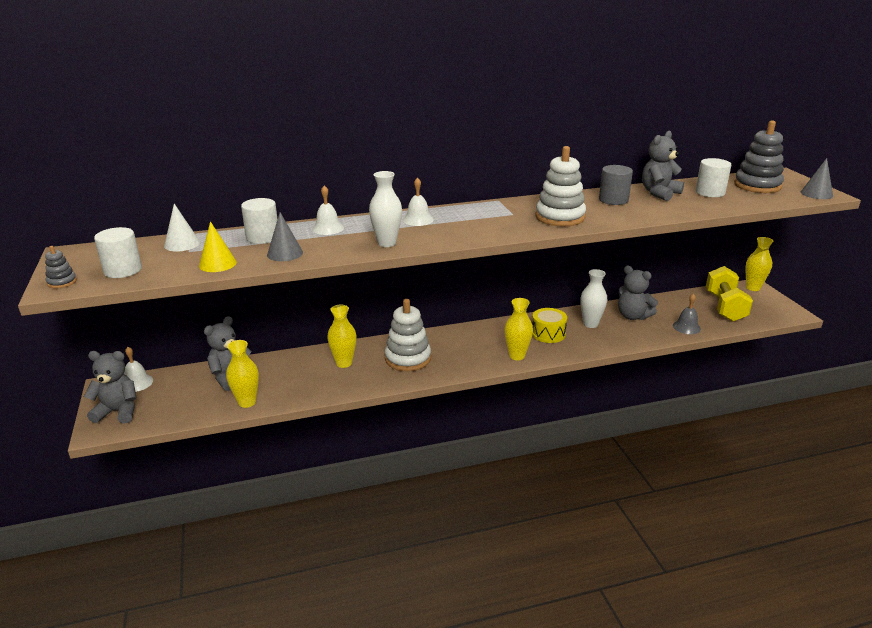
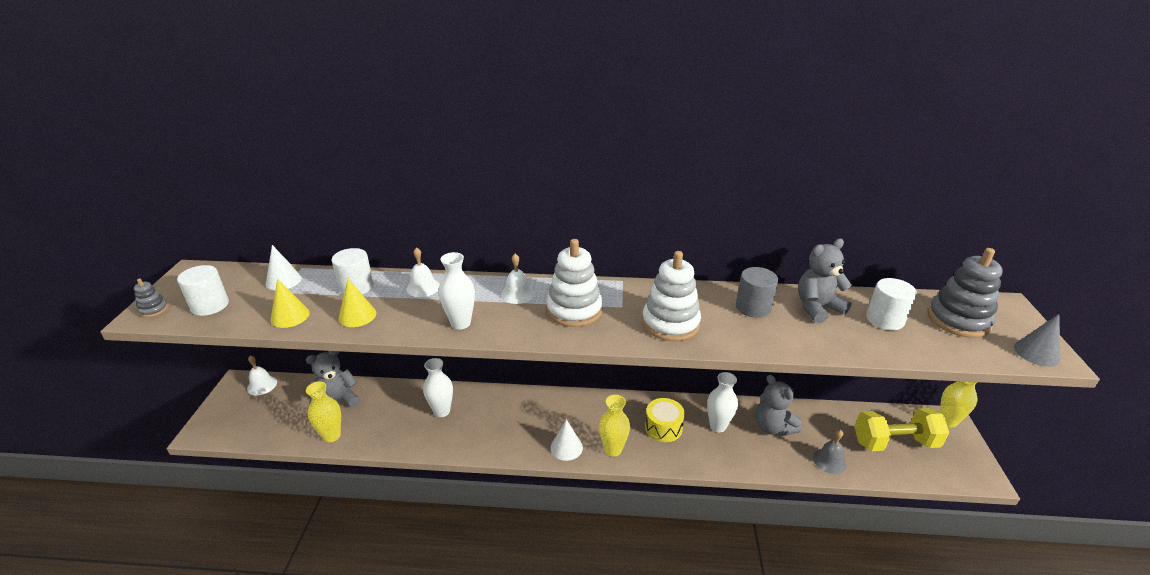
camera: 20 degrees right, 5 degrees up
grey teddy bear [84,351,137,424] -> none
grey cone [267,212,303,261] -> yellow cone [338,278,376,327]
yellow vase [327,305,356,368] -> white vase [423,358,453,417]
white stacking toy [385,299,431,371] -> white stacking toy moved to [546,239,603,327]
yellow dumbbell [706,266,753,322] -> yellow dumbbell turned 60 degrees clockwise [854,408,949,451]
none -> white cone [551,419,583,461]

